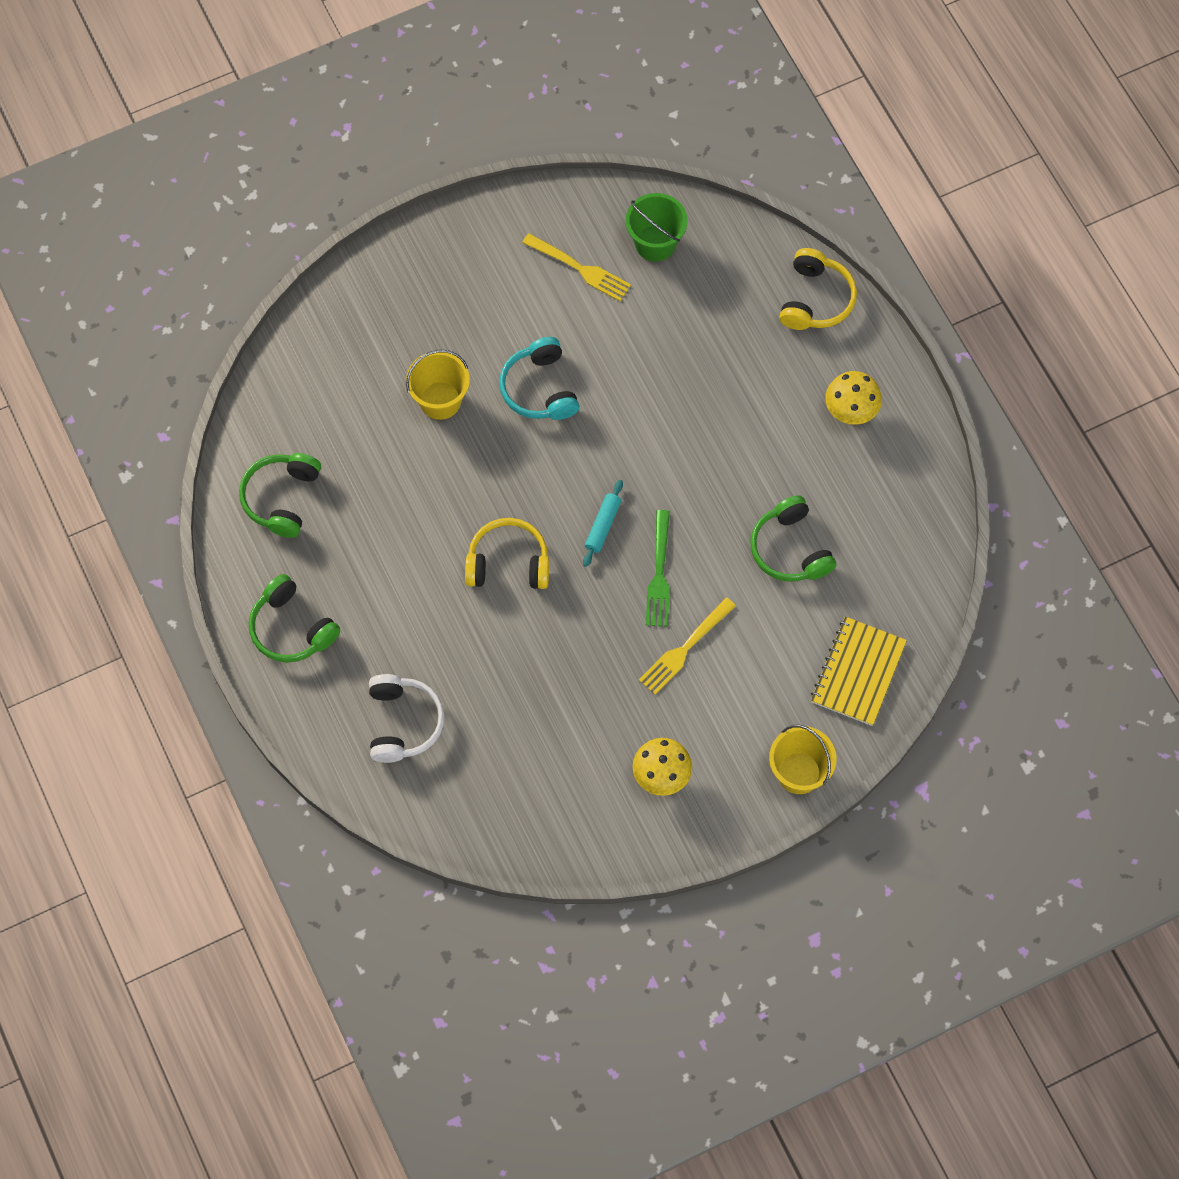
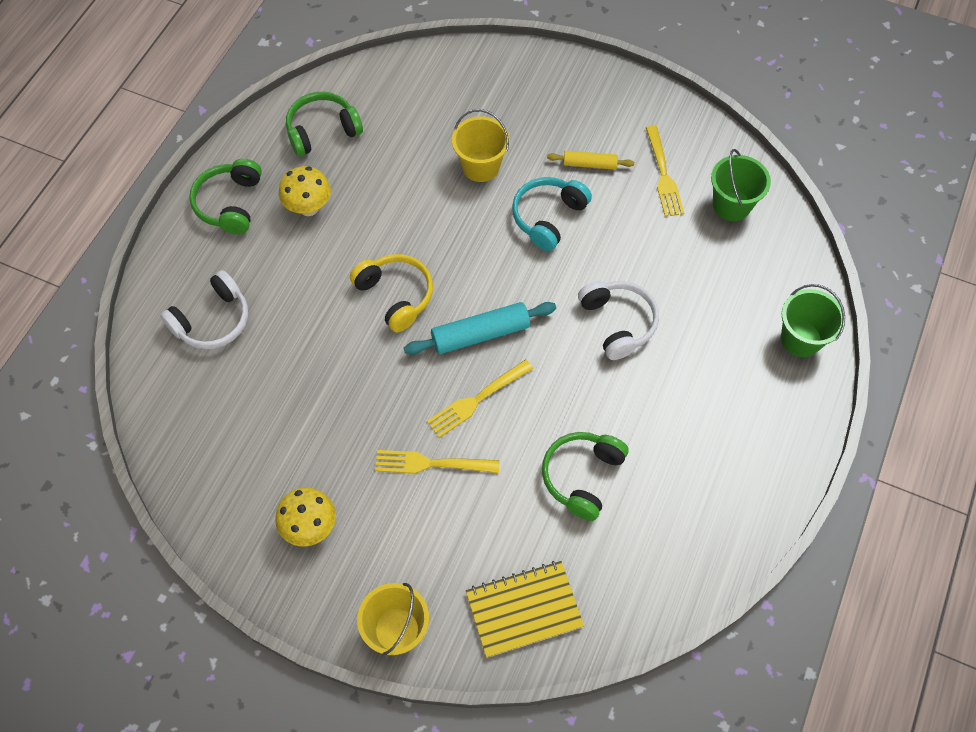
camera: 50 degrees right, 5 degrees down
turquoise rolling pin [583,480,623,567] -> turquoise rolling pin [404,302,556,355], size x1.67
green fork [646,510,670,627] -> yellow fork [427,359,533,438]
yellow headphones [779,248,857,330] -> green bucket [781,284,846,357]
yellow mushroom [825,371,882,425] -> yellow mushroom moved to [279,166,331,216]
none -> yellow rolling pin [547,151,634,170]
none -> white headphones [578,281,659,360]

